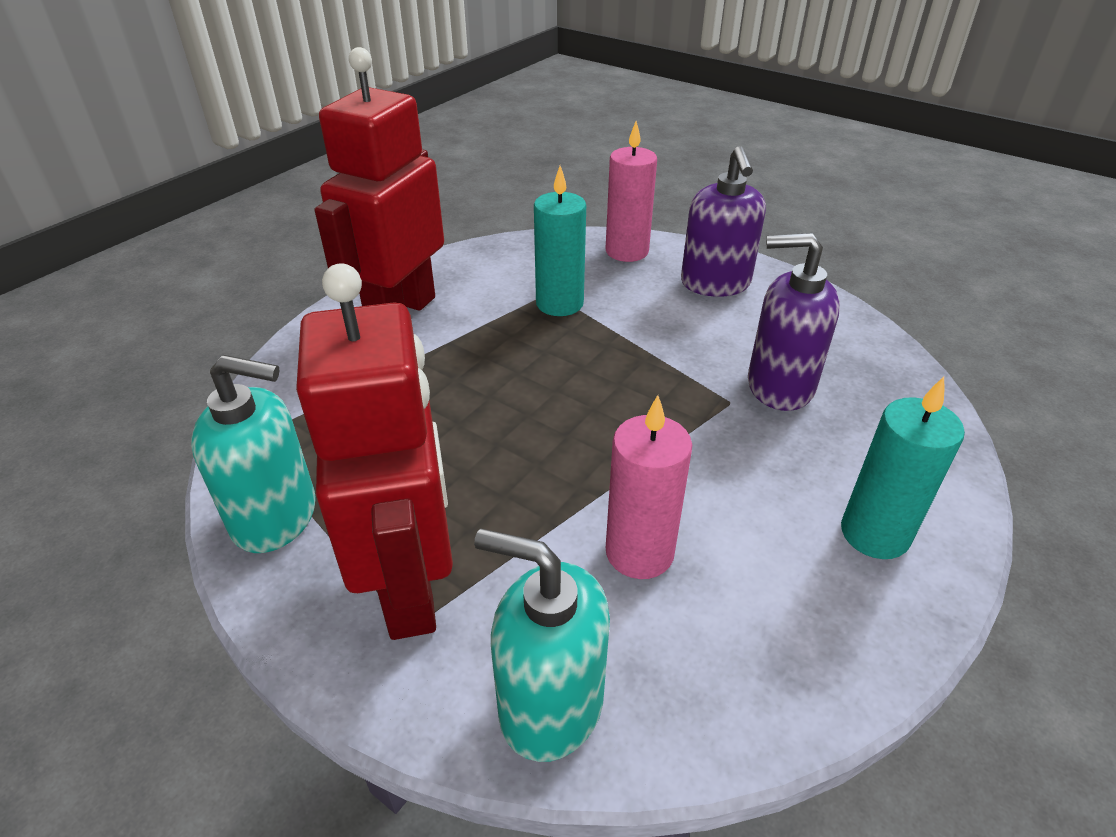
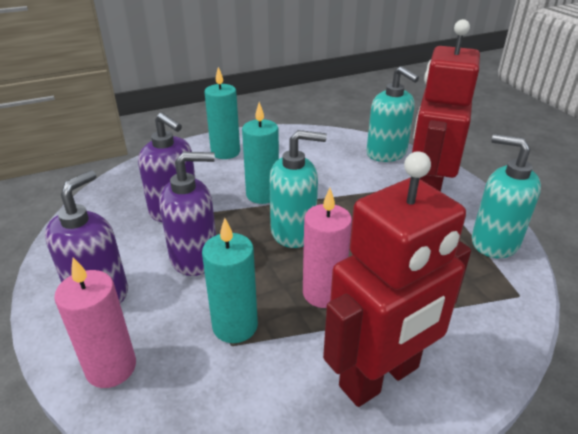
camera: 150 degrees left, 5 degrees down
pink candle [606,395,692,579] -> pink candle moved to [303,188,352,308]
none -> purple soap dispenser [159,152,216,276]
none -> turquoise candle [242,102,279,204]
none -> turquoise soap dispenser [269,130,327,248]

